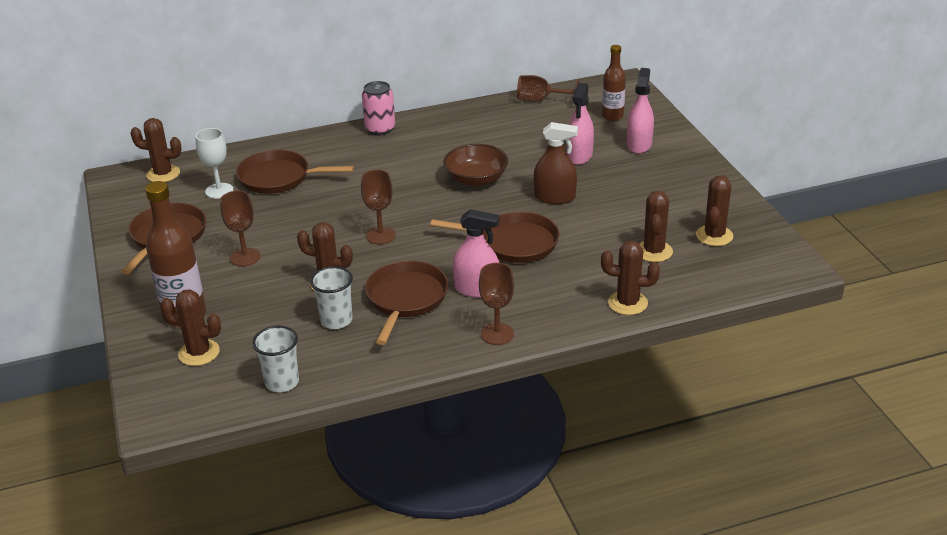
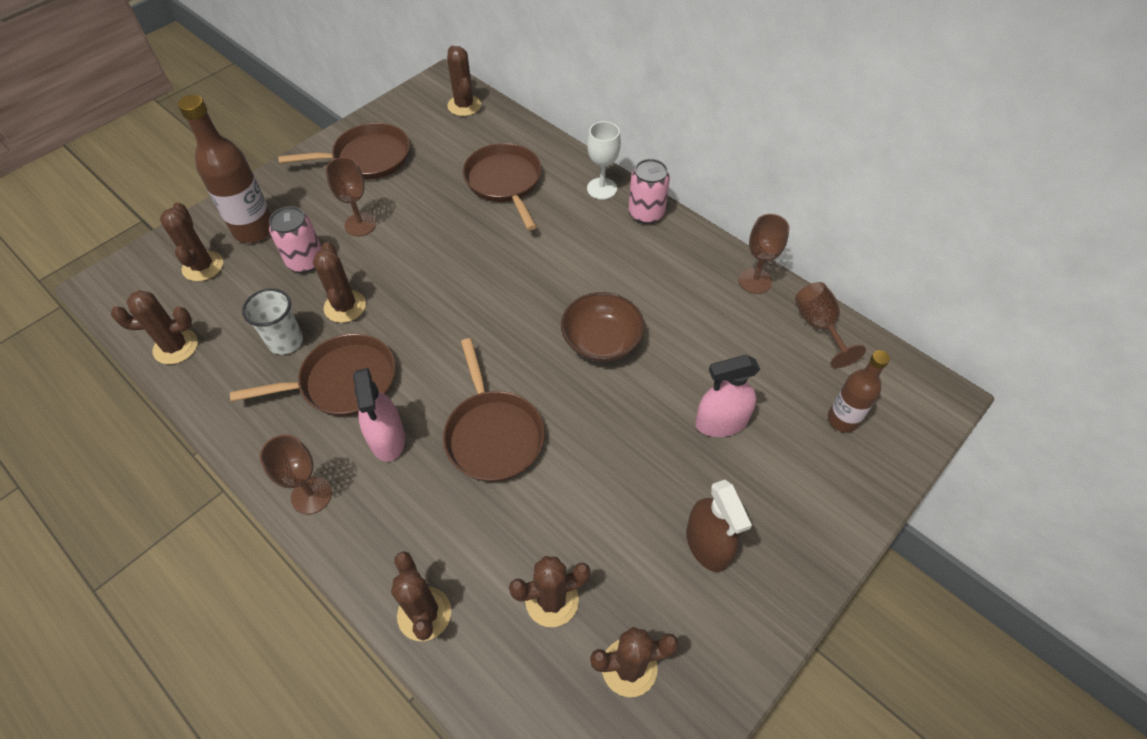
camera: 60 degrees right, 20 degrees up
white goblet [195,128,233,199] -> white goblet moved to [587,121,621,200]
white cup [252,326,299,392] -> brown cactus [111,290,198,364]
brown goblet [361,170,396,244] -> brown goblet moved to [739,214,790,294]
brown spray bottle [534,122,578,204] -> brown spray bottle moved to [686,480,752,572]
pink spray bottle [627,68,654,154] -> none
none -> pink can [269,206,322,273]

